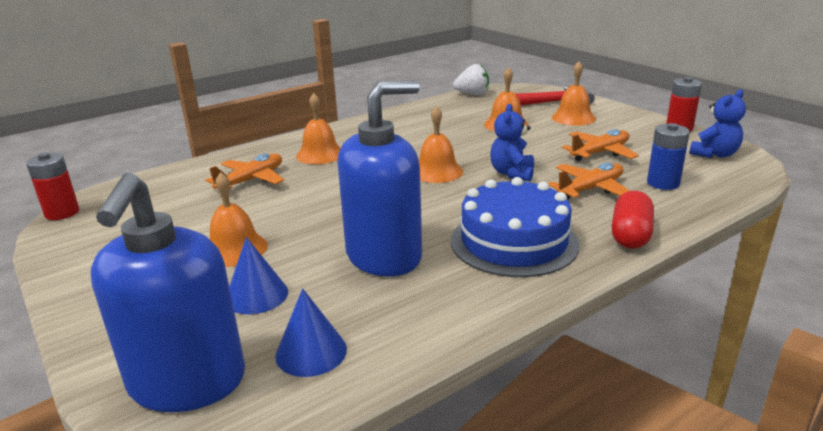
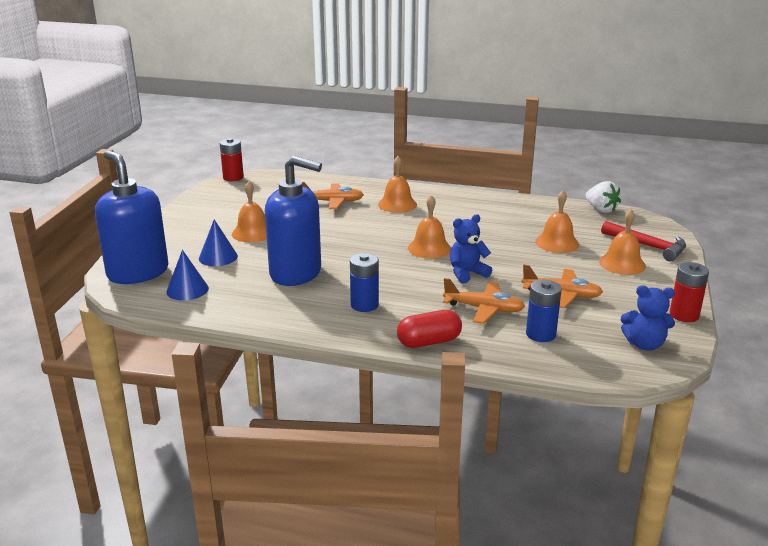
camera: 50 degrees right, 0 degrees up
blue soap dispenser [91,173,245,412] -> blue soap dispenser turned 90 degrees clockwise [95,150,168,284]
blue cake [451,177,580,277] -> blue battery [350,253,379,312]

